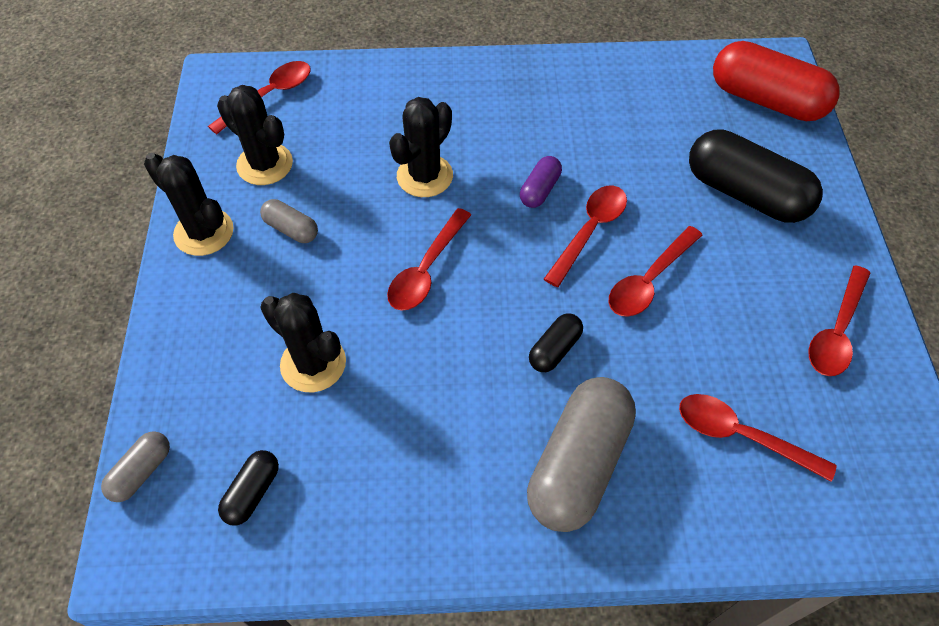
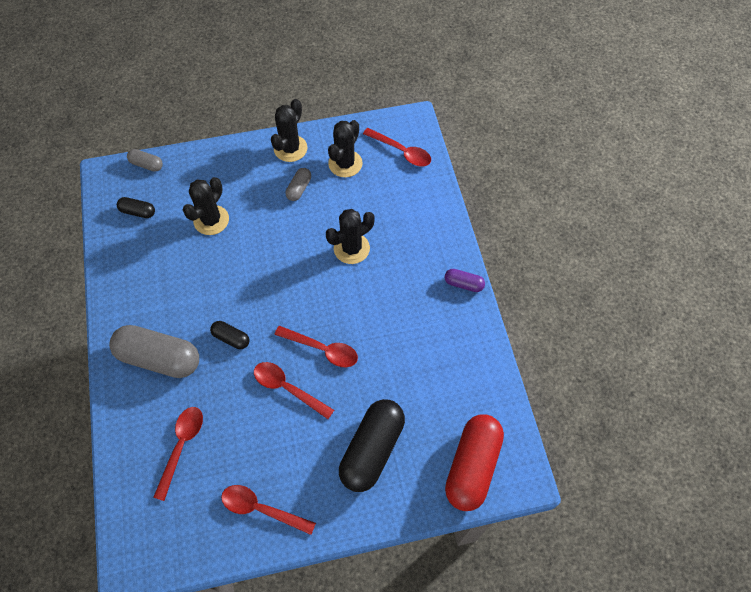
camera: 80 degrees right, 5 degrees up
red spoon [387,208,471,311] -> none
black cactus [389,97,453,197] -> black cactus turned 60 degrees counterclockwise [326,209,374,264]
purple capsule [520,156,562,208] -> purple capsule moved to [445,269,485,292]

